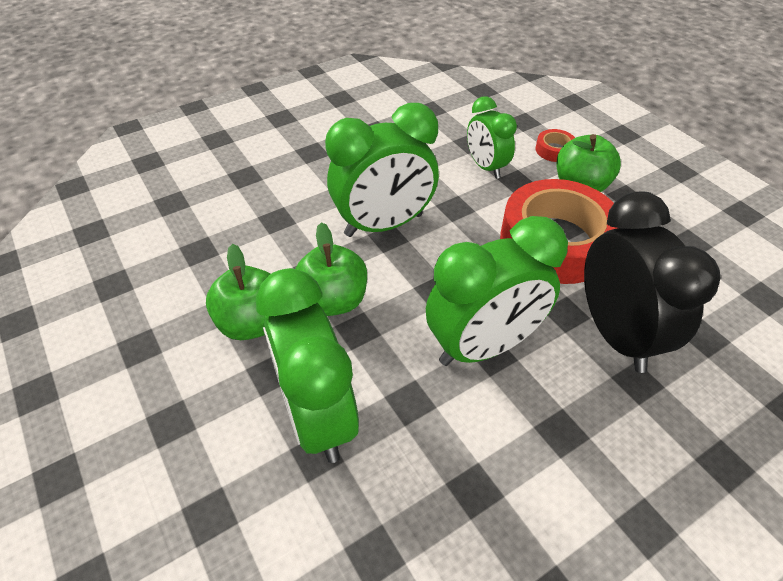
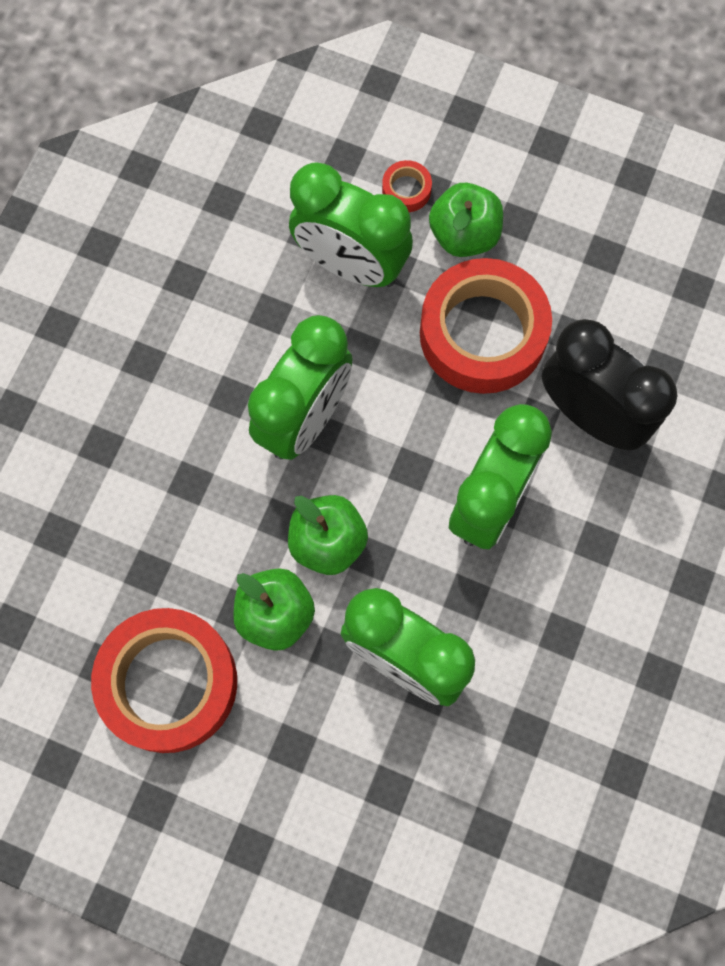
camera: 35 degrees left, 25 degrees up
green clock [467,96,517,179] -> green clock [289,162,413,287], size x1.67
none -> red tape [91,608,237,753]

